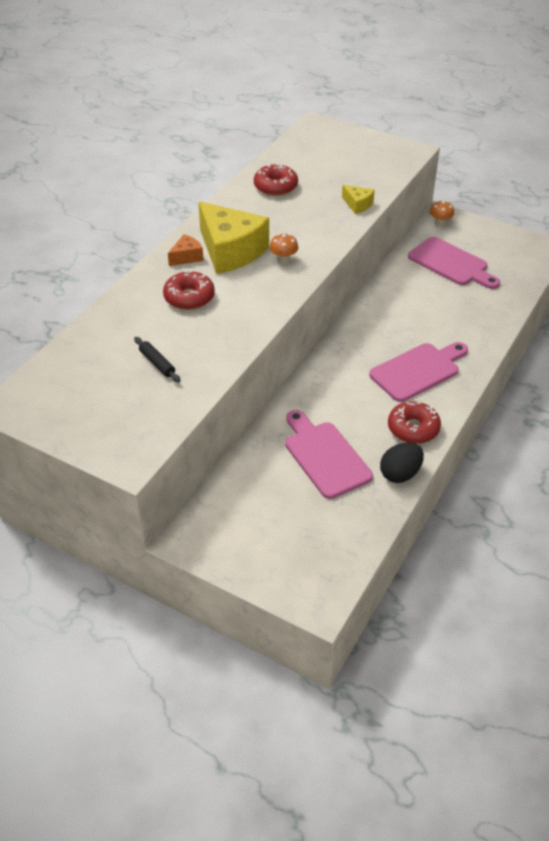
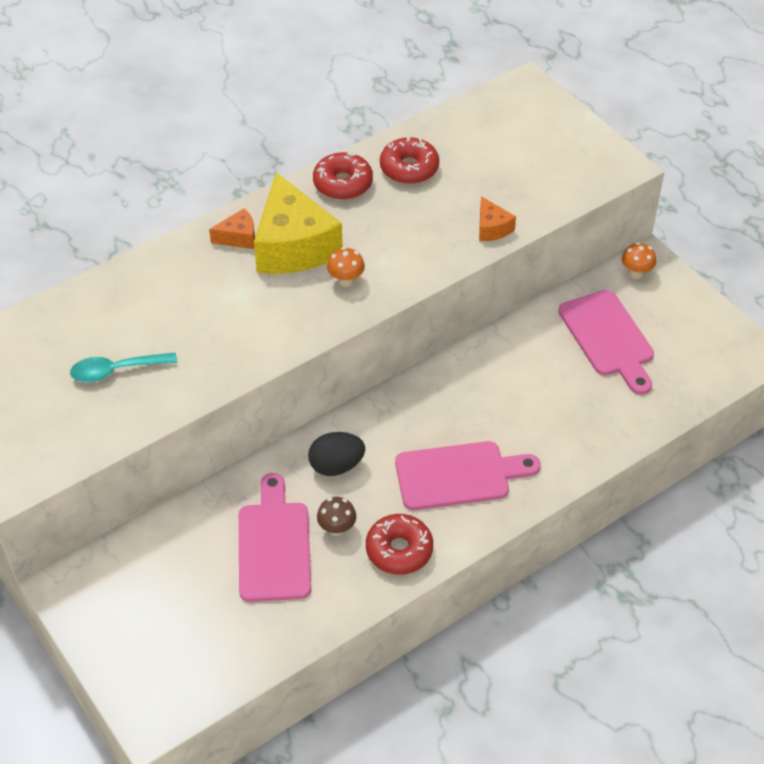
camera: 25 degrees right, 5 degrees up
black rolling pin [134,337,180,382] -> turquoise spoon [70,352,177,382]
red donut [163,270,215,310] -> red donut moved to [313,152,373,200]
yellow cheese [342,185,375,214] -> orange cheese [479,196,516,241]
black egg [380,442,424,483] -> black egg moved to [308,432,365,476]
none -> brown mushroom [317,497,356,536]

